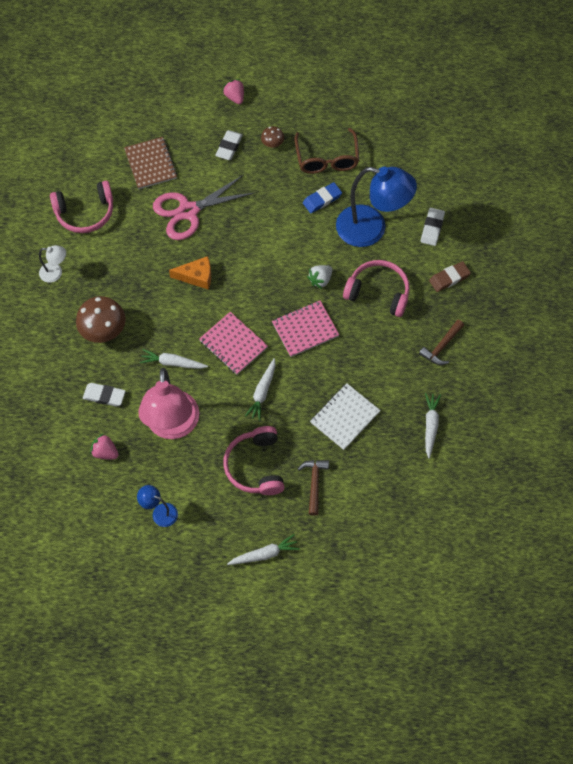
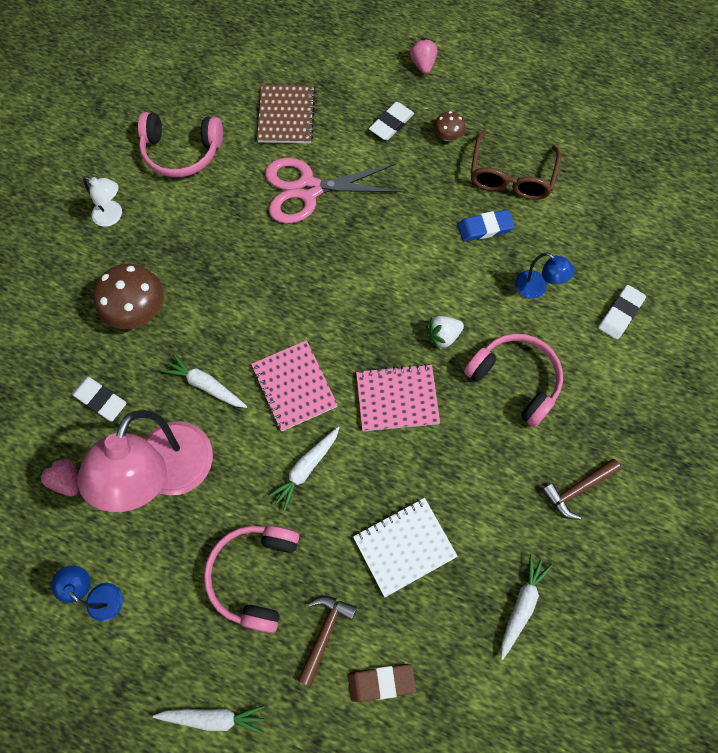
camera: 20 degrees right, 5 degrees up
orange cheese [169,256,211,290] -> none
blue lamp [336,167,417,247] -> blue lamp [515,252,574,299], size x0.46
brown eraser [429,261,471,292] -> brown eraser moved to [348,664,416,702]

